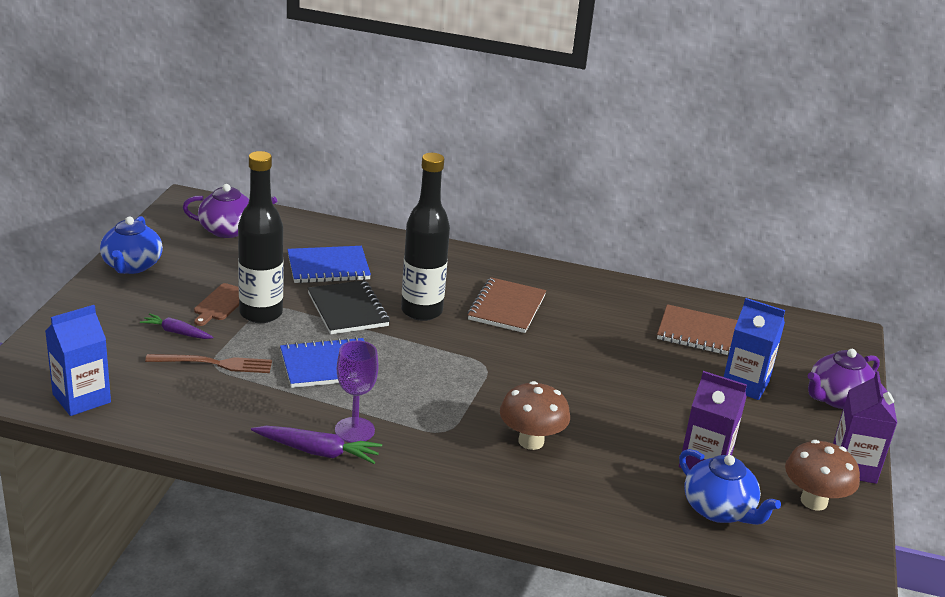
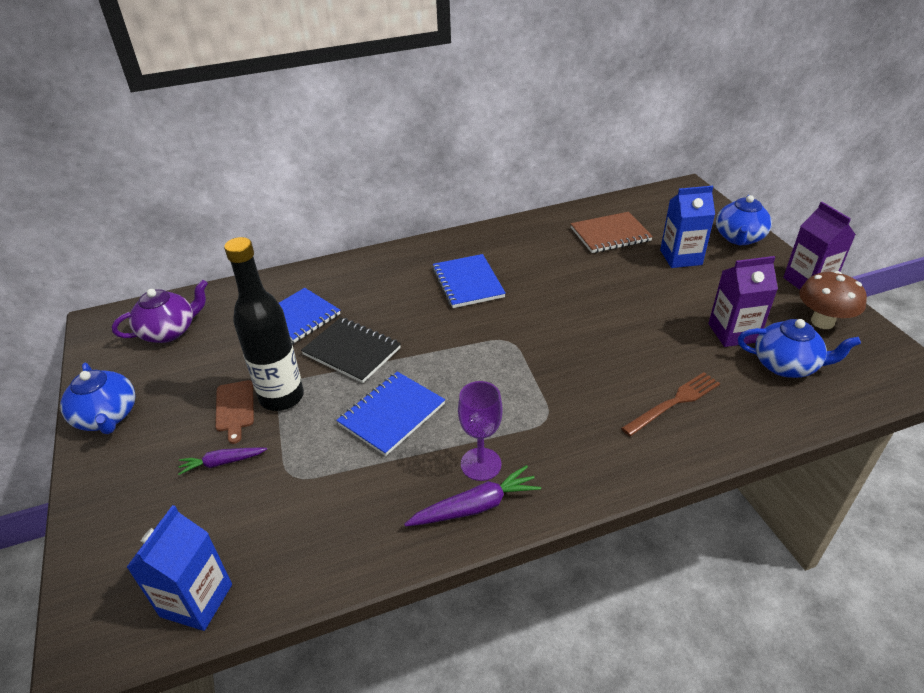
camera: 30 degrees left, 10 degrees up
brown fork [145,354,272,373] -> brown fork moved to [621,372,720,436]
black bottle [401,153,450,321] -> none
brown notebook [467,277,546,333] -> blue notebook [432,254,506,308]
brown mushroom [500,381,570,450] -> none
purple teapot [808,349,880,409] -> blue teapot [716,195,772,246]

